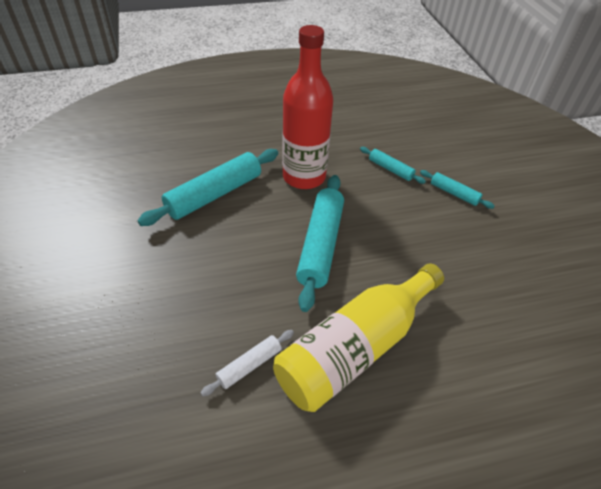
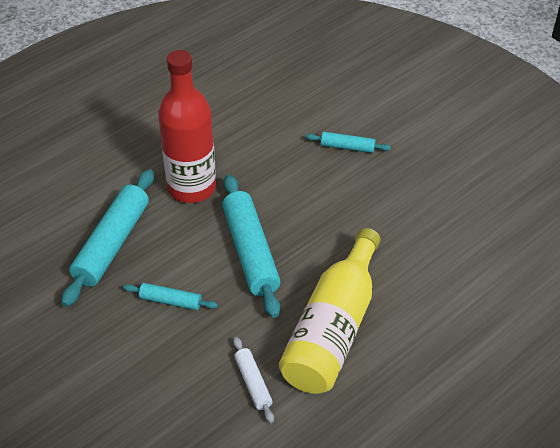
camera: 25 degrees left, 0 degrees up
white rolling pin [201,330,294,396] -> white rolling pin turned 45 degrees counterclockwise [233,337,274,423]
turquoise rolling pin [360,147,426,184] -> turquoise rolling pin moved to [123,283,218,310]

